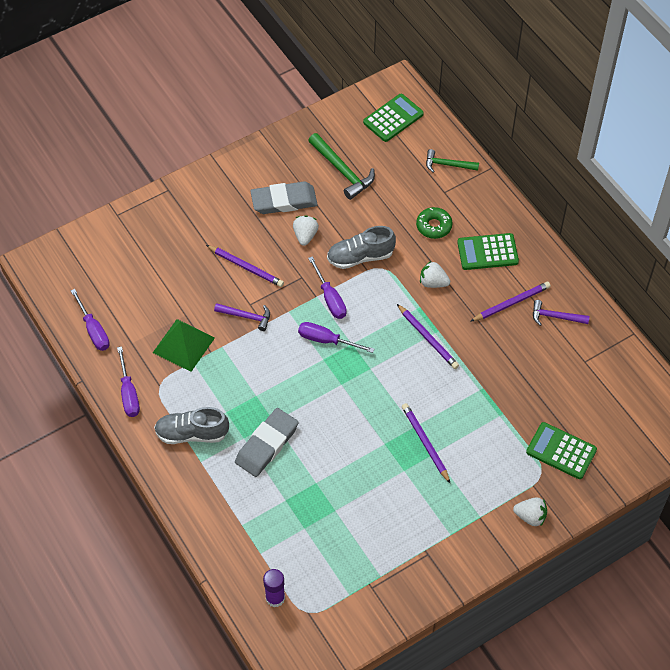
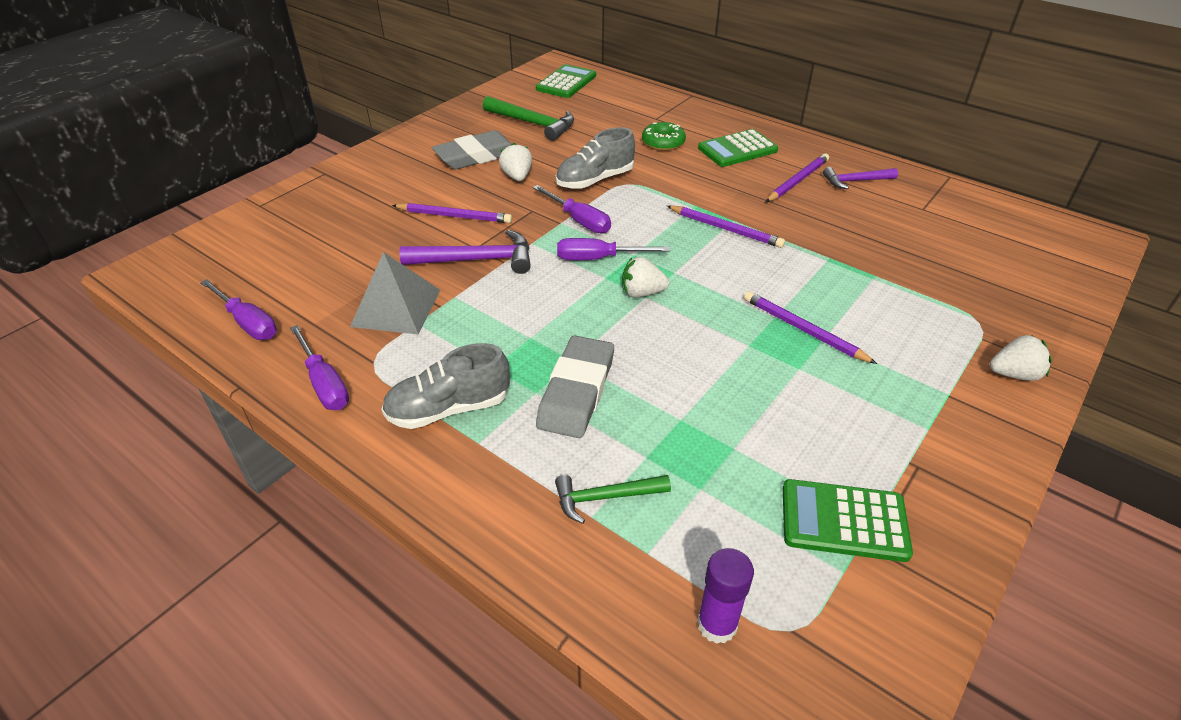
camera: 20 degrees left, 15 degrees down
green pyramid [153,319,215,372] -> grey pyramid [350,252,440,335]
purple hammer [214,303,270,331] -> purple hammer [399,230,531,274], size x1.57
white strawberry [420,261,450,288] -> white strawberry moved to [622,257,670,298]
green hammer [426,149,479,173] -> green hammer moved to [555,475,671,524]
green calculator [526,422,597,479] -> green calculator moved to [783,479,913,562]

